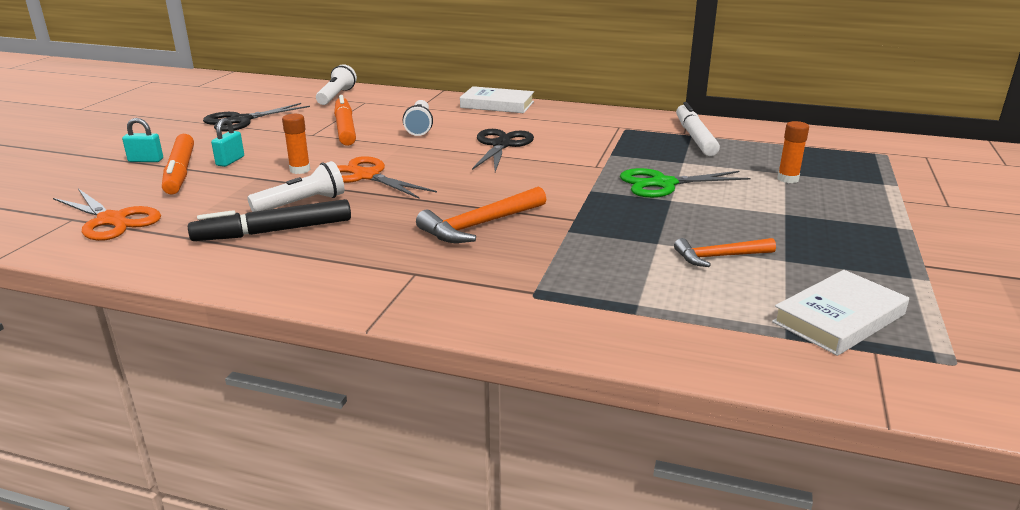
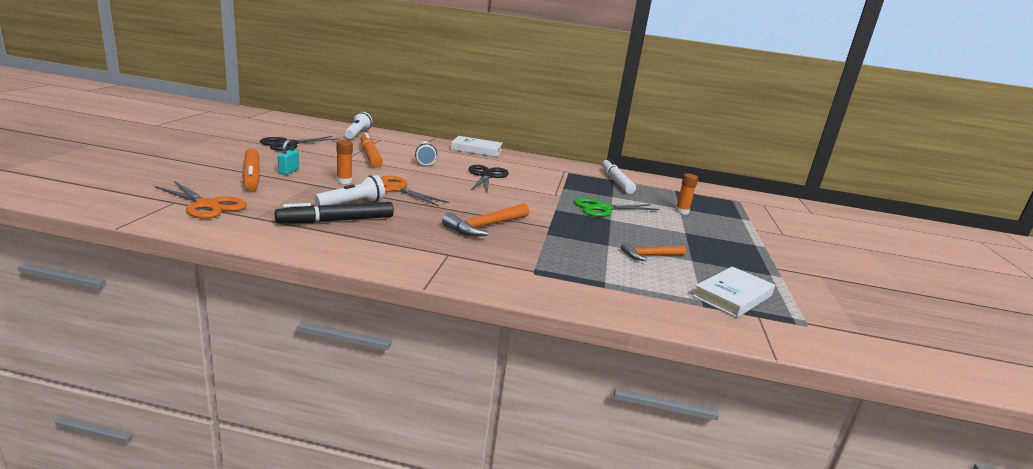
camera: 10 degrees left, 5 degrees down
turquoise padlock [122,118,163,162] -> none

